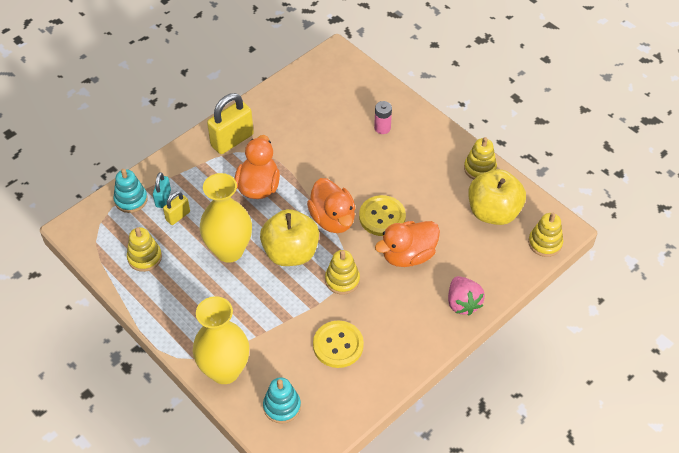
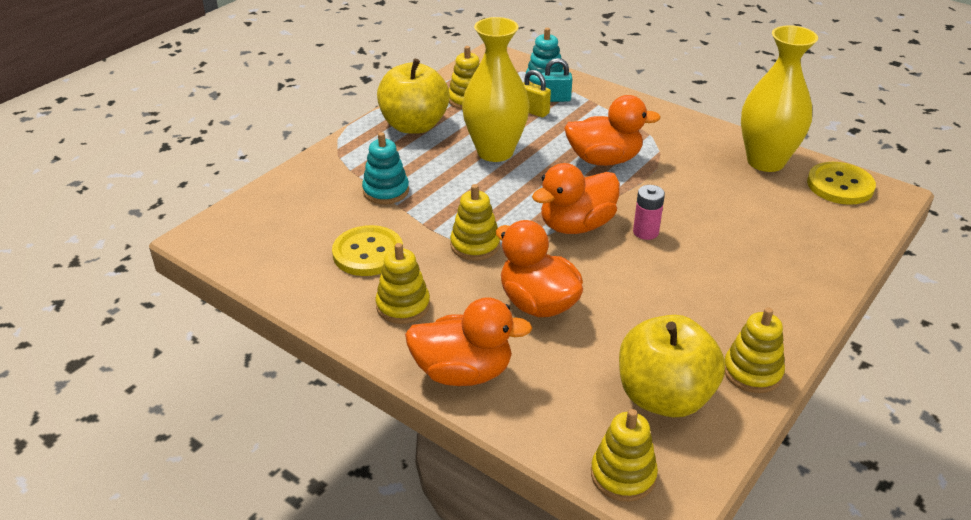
camera: 80 degrees right, 15 degrees down
yellow vase [193,296,249,384] -> yellow vase moved to [741,25,818,172]
yellow padlock [207,93,254,154] -> none
yellow apple [260,209,319,266] -> yellow apple moved to [377,59,450,134]
turquoise stacking toy [263,377,301,424] -> turquoise stacking toy moved to [362,132,409,204]
yellow button [359,195,406,236] -> yellow button moved to [807,162,876,205]
pink battery [374,101,392,134] -> pink battery moved to [633,185,665,240]
pink strawberry [448,276,485,315] -> orange duck [405,297,532,386]
none -> yellow stacking toy [375,243,430,324]

